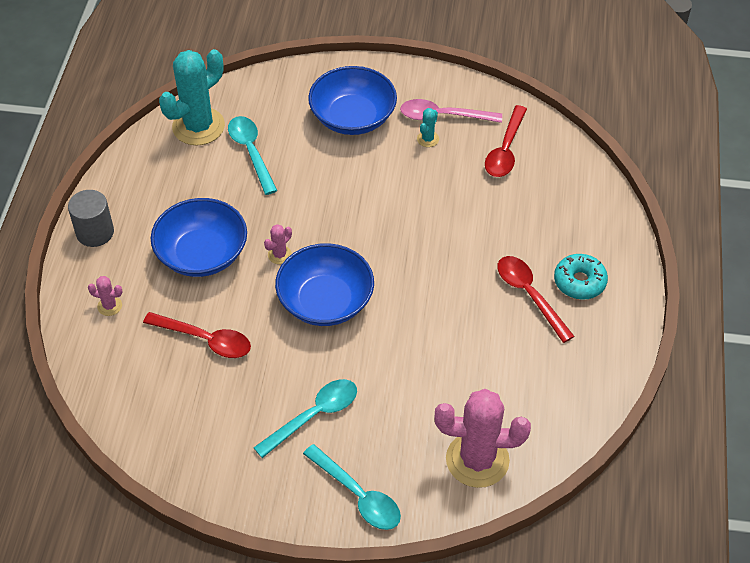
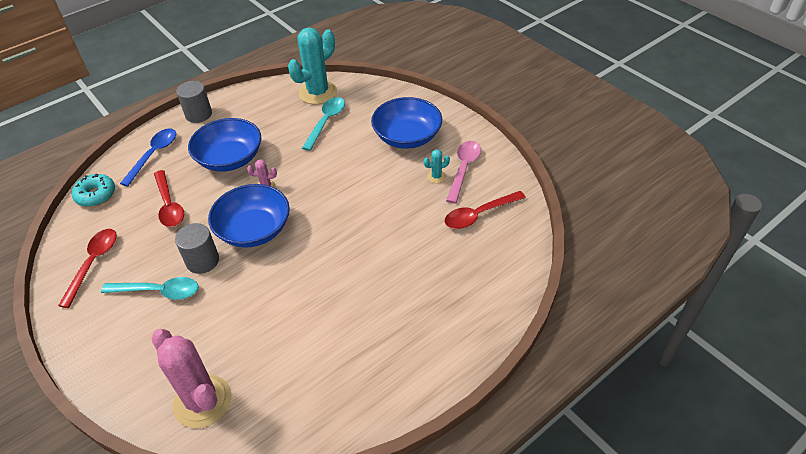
camera: 45 degrees right, 5 degrees down
pink cactus [88,276,123,316] -> blue spoon [120,128,176,187]
turquoise cactus [159,49,225,146] -> turquoise cactus turned 45 degrees counterclockwise [288,27,337,105]
turquoise spoon [303,444,401,530] -> none
pink spoon [400,99,502,123] -> pink spoon turned 60 degrees clockwise [446,141,481,203]
red spoon [497,256,575,343] -> red spoon moved to [58,229,117,308]
turquoise donut [554,254,608,300] -> turquoise donut moved to [72,173,115,207]
none -> grey cylinder [175,223,219,274]

